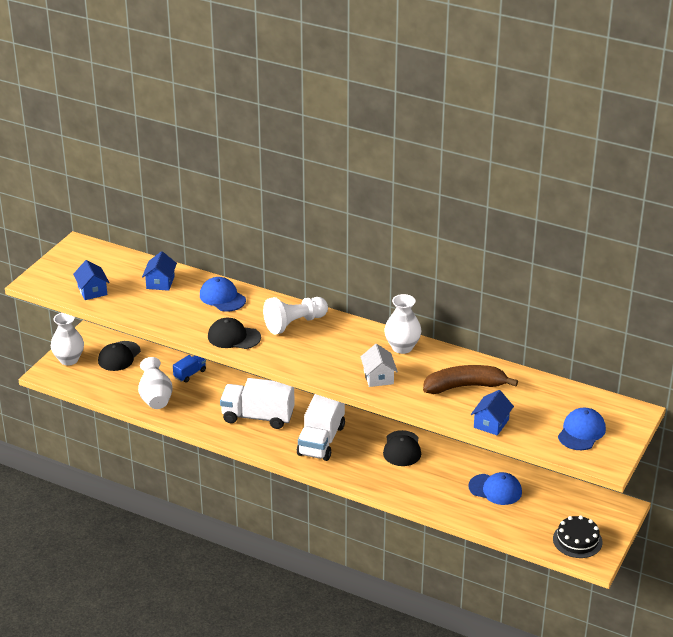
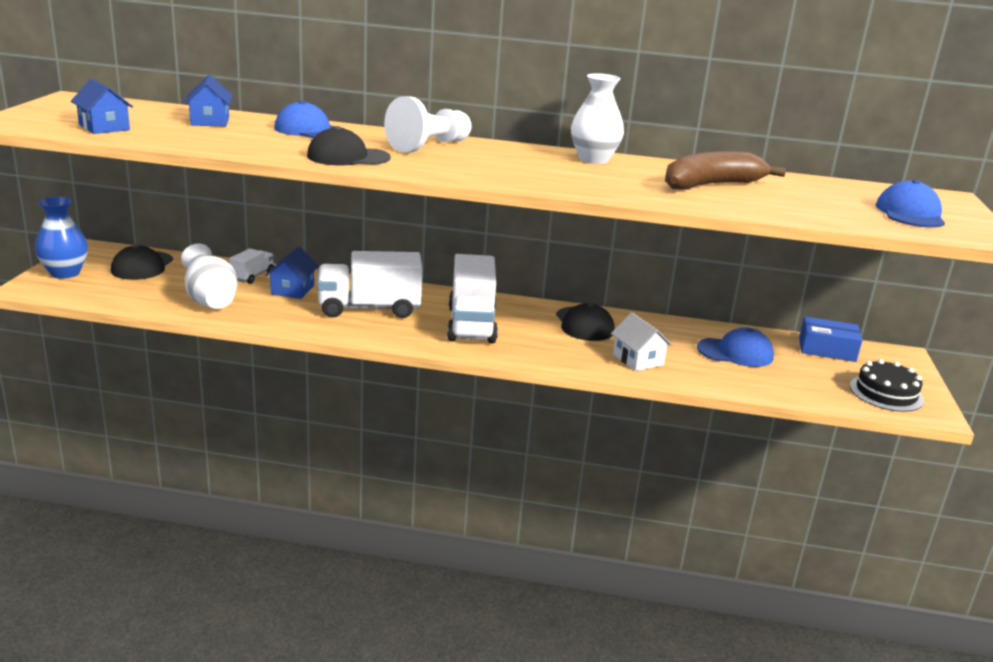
camera: 20 degrees left, 10 degrees down
white vase [51,313,84,366] -> blue vase [35,197,88,279]
blue truck [173,355,206,383] -> white truck [229,248,274,284]
white house [360,344,398,387] -> white house moved to [611,312,672,371]
blue house [471,390,514,436] -> blue house moved to [265,247,319,299]
none -> blue box [799,317,862,362]

